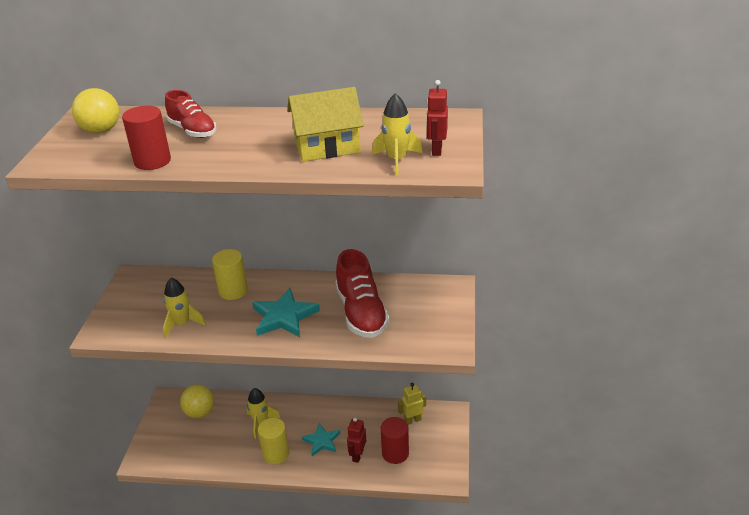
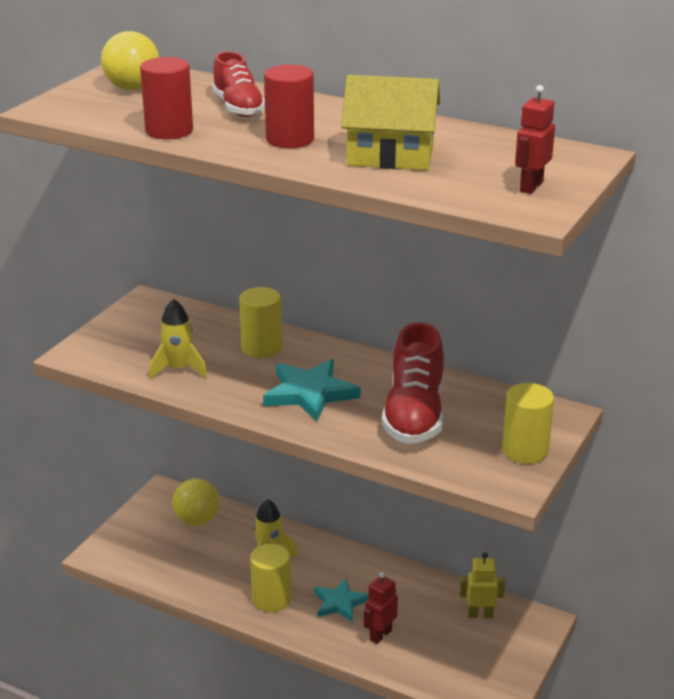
camera: 20 degrees right, 5 degrees down
yellow rocket [372,93,422,175] -> none
red cylinder [381,417,409,464] -> red cylinder moved to [264,65,314,148]
none -> yellow cylinder [502,383,554,464]

